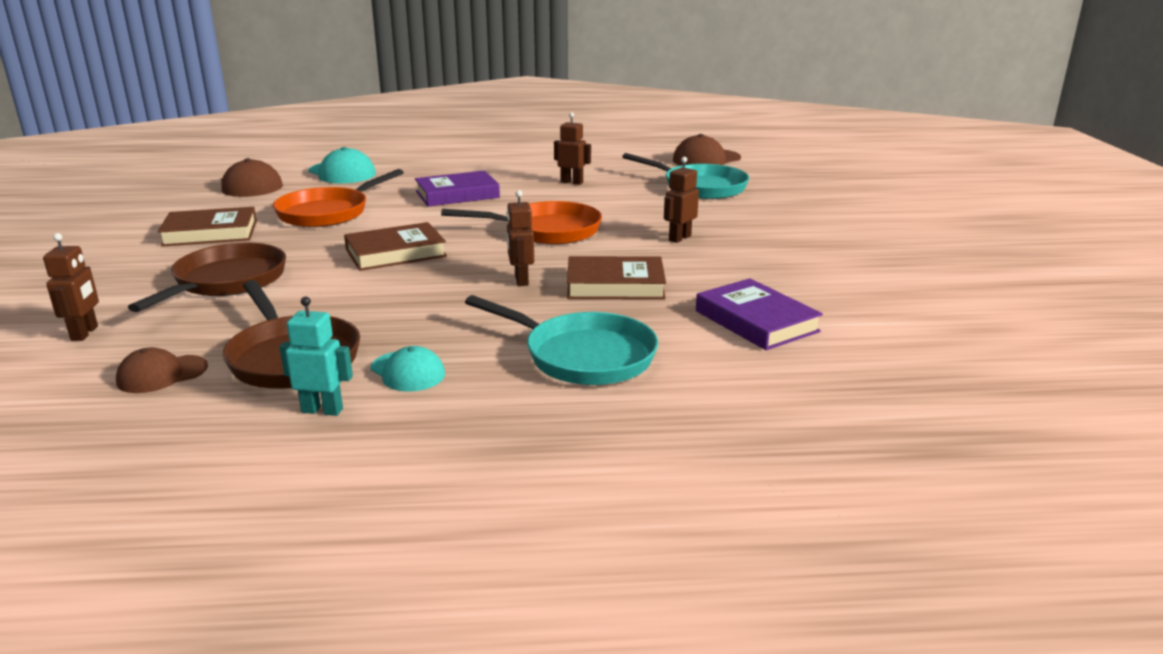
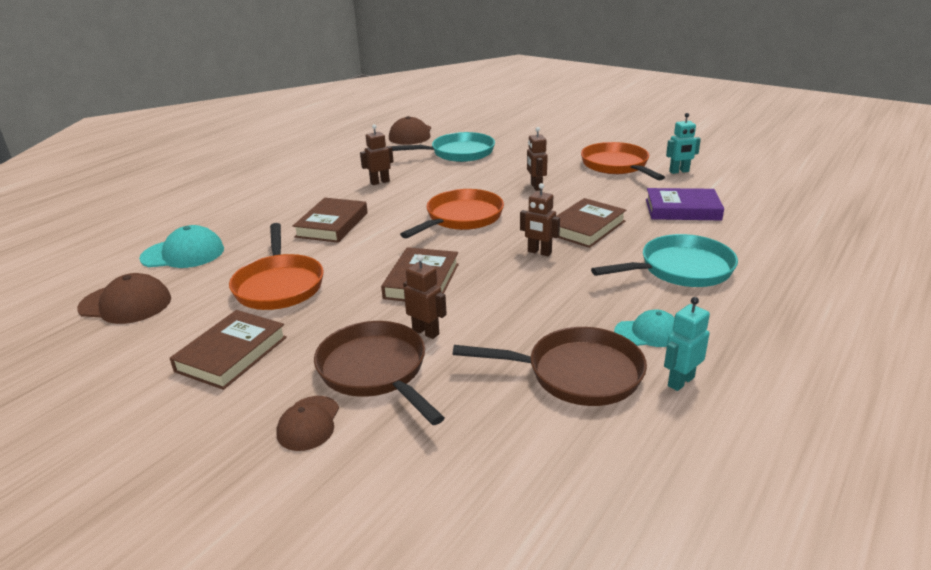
camera: 50 degrees left, 5 degrees up
brown robot [43,233,99,341] -> brown robot moved to [403,254,447,339]
brown cap [116,347,208,393] -> brown cap moved to [276,396,339,451]
purple book [415,171,500,206] -> brown book [293,198,368,243]
none -> orange pan [581,142,665,180]
none -> turquoise robot [666,113,701,174]

